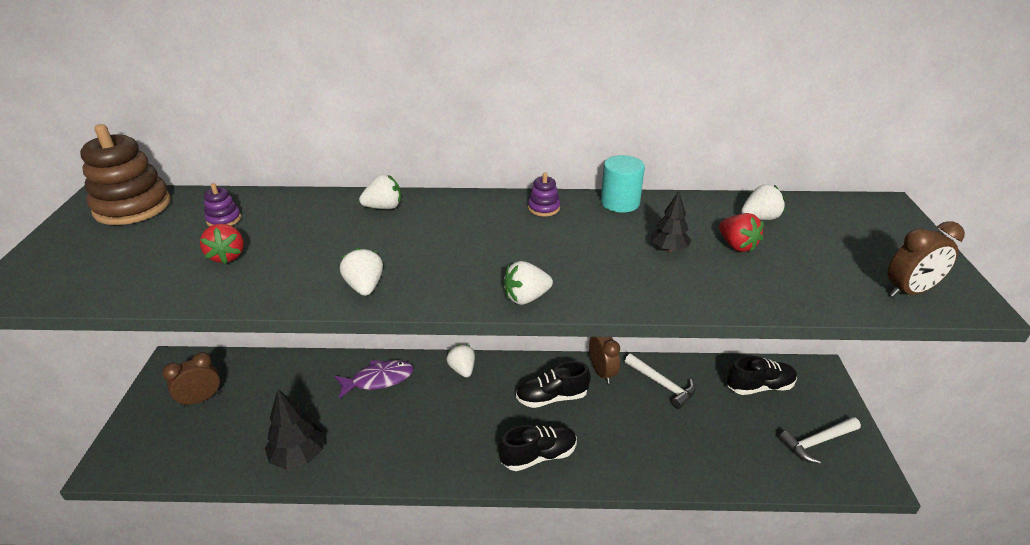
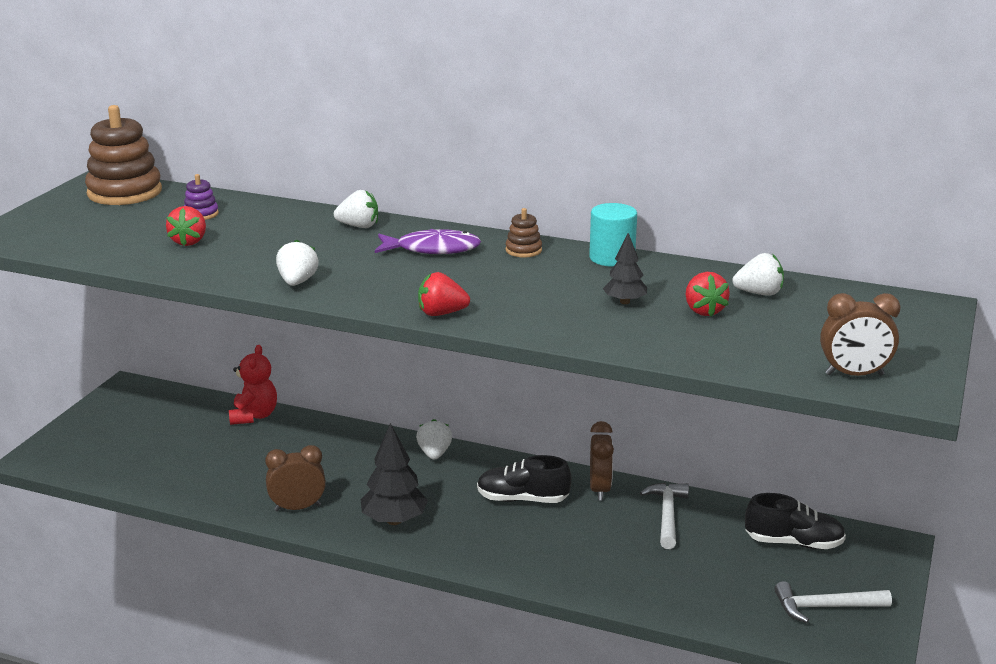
camera: 20 degrees right, 10 degrees down
brown clock [162,352,220,407] -> brown clock moved to [265,445,326,511]
black tree [265,389,325,469] -> black tree moved to [361,423,428,525]
purple fish [335,360,413,399] -> purple fish moved to [375,229,481,254]
black shoe [499,425,577,471] -> none
white strawberry [503,261,553,305] -> red strawberry [418,272,470,316]
purple stacking toy [528,172,560,216] -> brown stacking toy [506,208,542,257]
white hammer [625,354,696,409] -> white hammer turned 150 degrees counterclockwise [640,483,689,549]
none -> red teddy bear [229,345,277,425]

